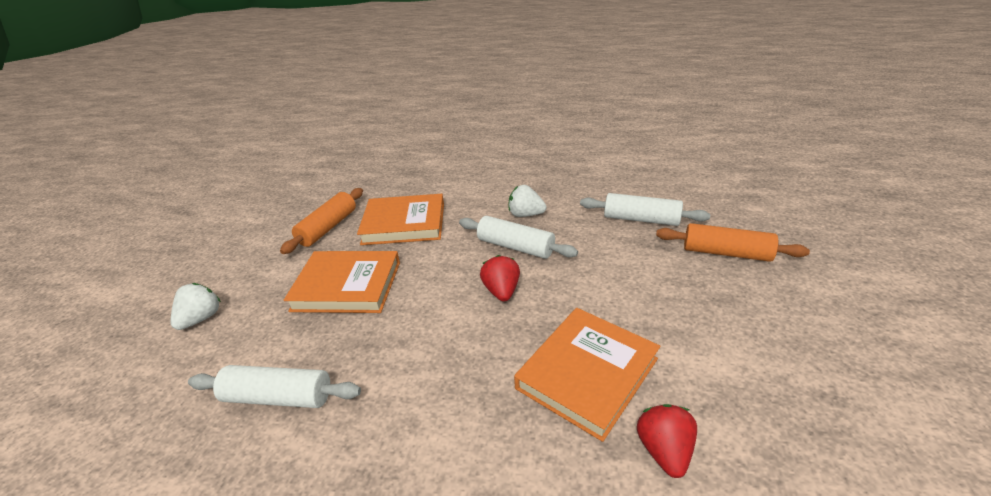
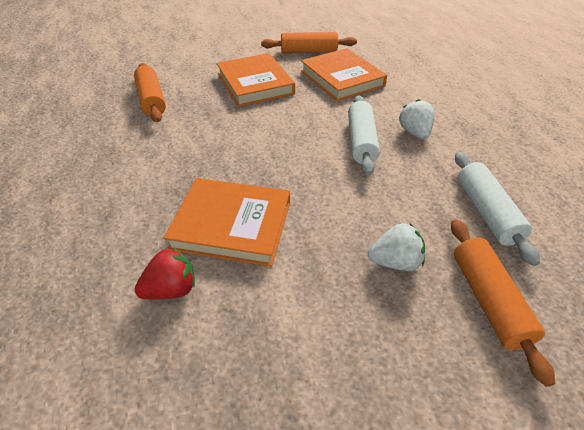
camera: 60 degrees right, 10 degrees up
white strawberry [171,283,221,330] -> white strawberry moved to [368,223,425,271]
white rolling pin [188,365,361,408] -> orange rolling pin [134,63,166,122]
red strawberry [480,255,520,302] -> none

